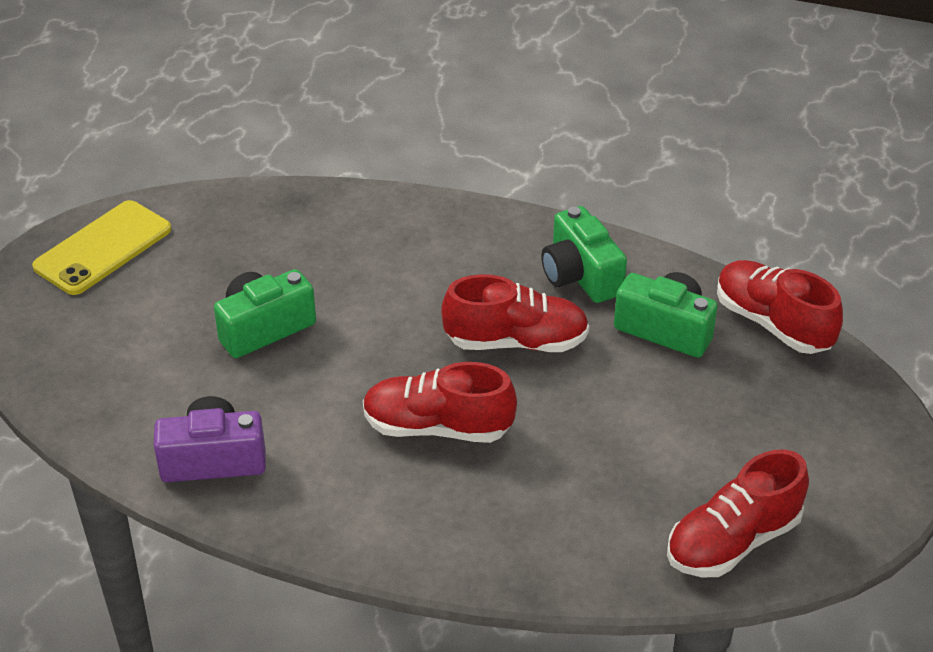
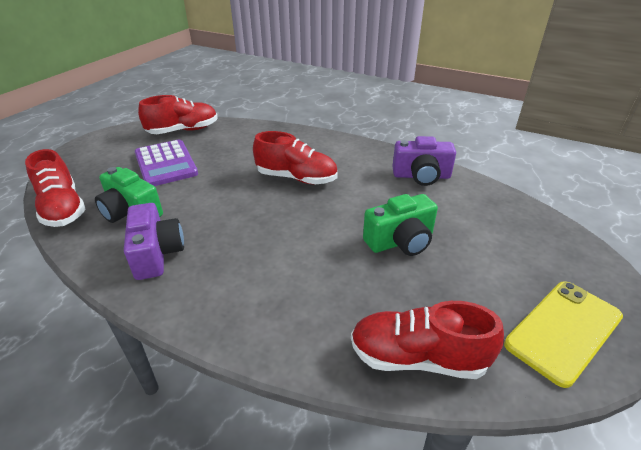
camera: 170 degrees left, 5 degrees down
red shoe [441,274,589,352] -> red shoe moved to [351,301,504,379]
green camera [541,206,627,303] -> purple camera [124,203,184,280]
none -> purple calculator [135,140,198,186]

